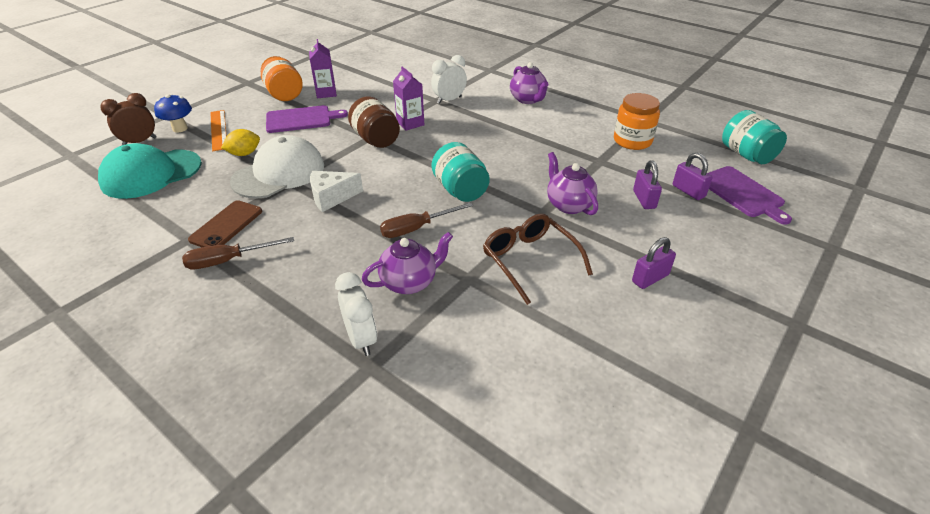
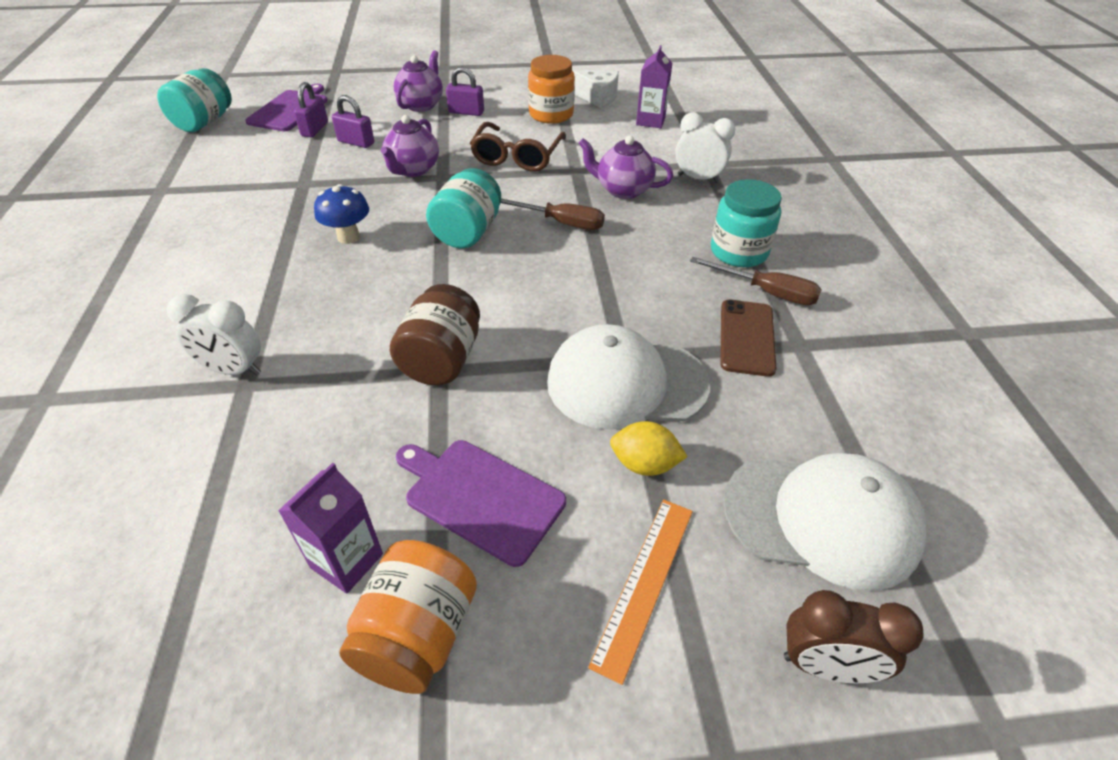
camera: 135 degrees left, 5 degrees up
turquoise cap [98,143,202,199] -> white cap [723,453,927,591]
blue mushroom [154,94,192,132] -> blue mushroom moved to [314,184,369,244]
brown phone [188,200,262,247] -> brown phone turned 60 degrees counterclockwise [720,300,777,377]
white cheese [310,171,363,212] -> white cheese moved to [572,70,619,108]
white clock [335,272,377,356] -> white clock turned 90 degrees clockwise [675,112,735,183]
purple carton [393,66,424,130] -> purple carton moved to [636,45,672,128]
purple teapot [510,62,549,104] -> purple teapot moved to [394,50,443,112]
orange jar [614,93,660,150] -> orange jar moved to [528,55,575,124]
purple padlock [633,160,662,209] -> purple padlock turned 75 degrees clockwise [332,95,374,148]
none -> turquoise jar [711,179,782,267]

